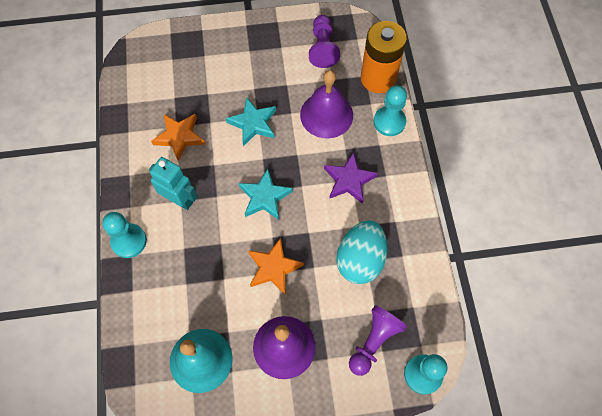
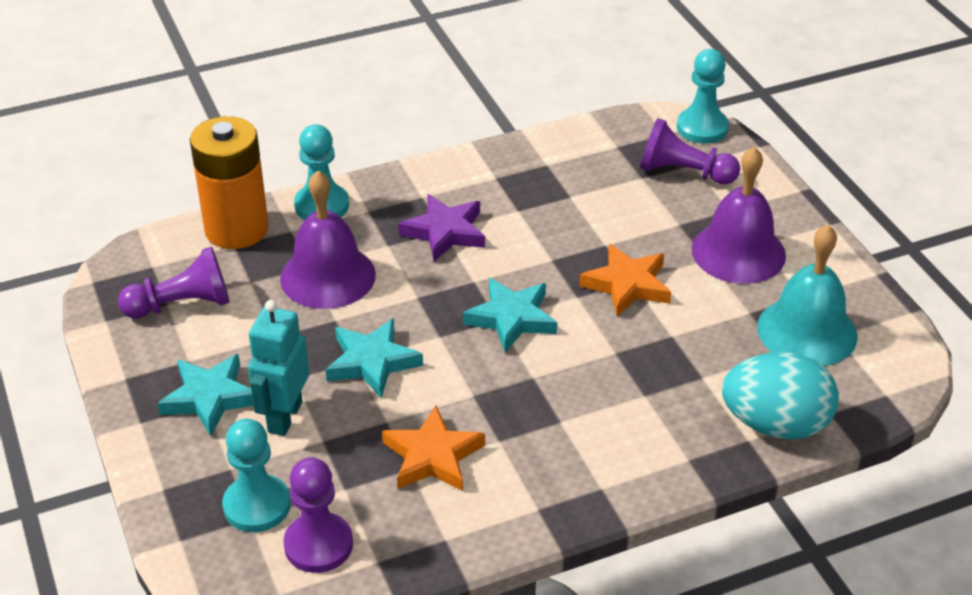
camera: 105 degrees left, 25 degrees down
turquoise pawn [102,212,147,258] -> turquoise pawn moved to [222,419,291,532]
turquoise robot [149,157,198,210] -> turquoise robot moved to [248,300,309,436]
turquoise egg [336,220,388,284] -> turquoise egg moved to [722,352,839,440]
none -> turquoise star [157,354,254,436]
none -> purple pawn [283,457,353,573]

